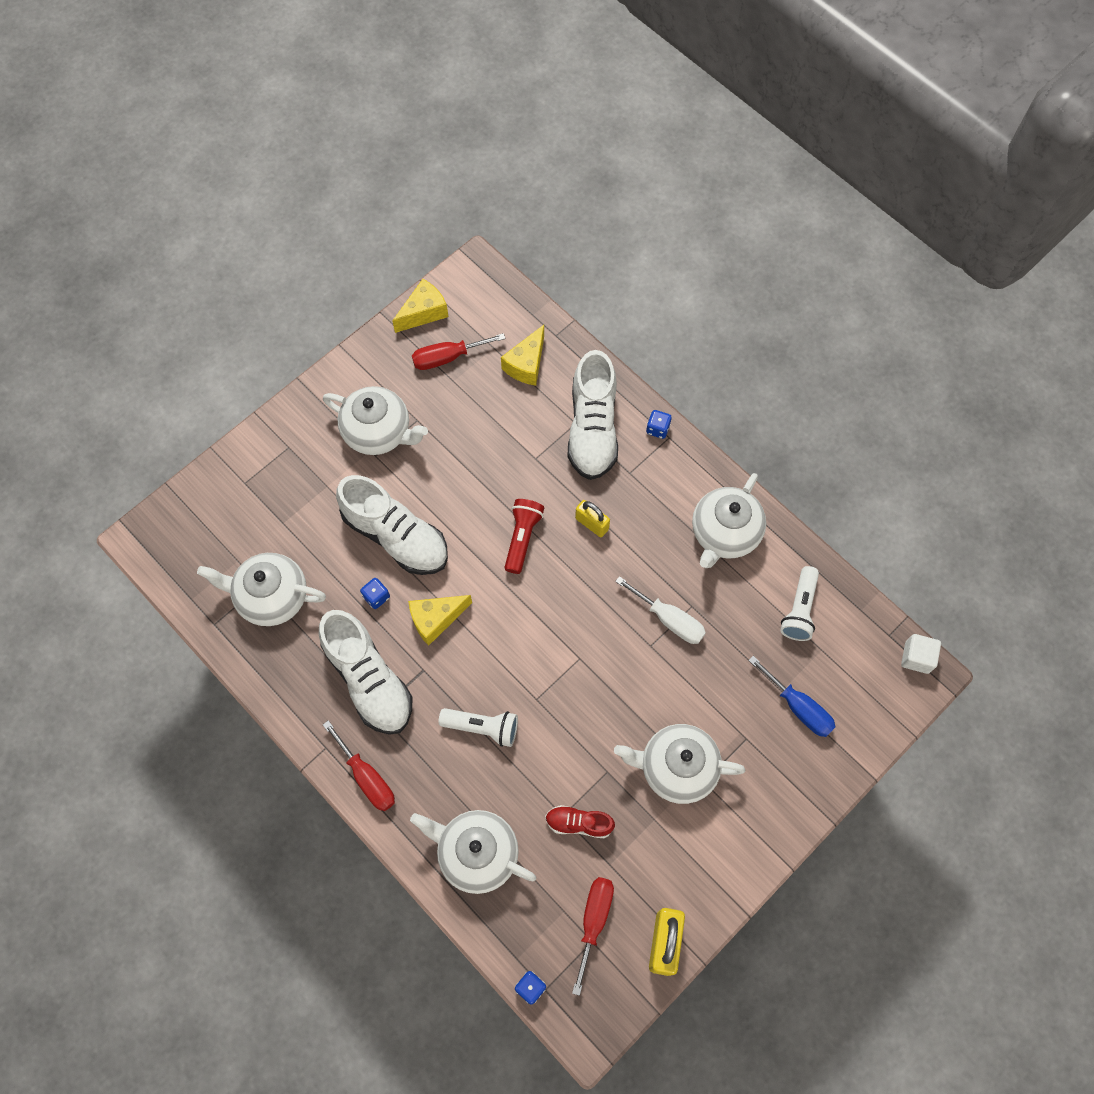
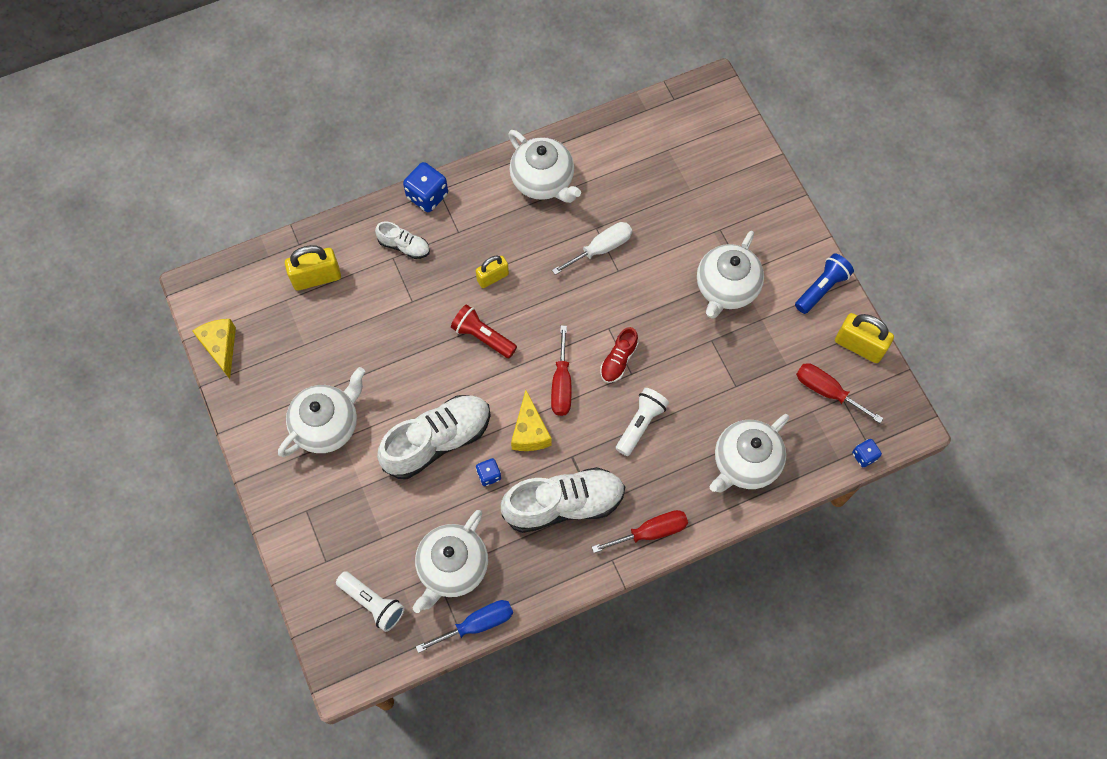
camera: 70 degrees left, 0 degrees up
red screwdriver [412,333,506,370] -> red screwdriver moved to [551,325,572,416]
yellow cheese [501,325,544,386] -> yellow padlock [285,245,341,291]
red shoe [545,805,615,838] -> red shoe moved to [600,327,638,383]
white shoe [567,350,618,480] -> white shoe [375,221,430,259], size x0.49
blue dice [646,410,672,439] -> blue dice [403,162,448,212], size x1.76
blue screwdriver [748,656,836,737] -> blue screwdriver moved to [416,600,513,653]
white flashlight [780,566,819,641] -> white flashlight moved to [336,571,405,632]
white cube [901,634,941,674] -> none
none -> blue flashlight [795,253,854,314]

